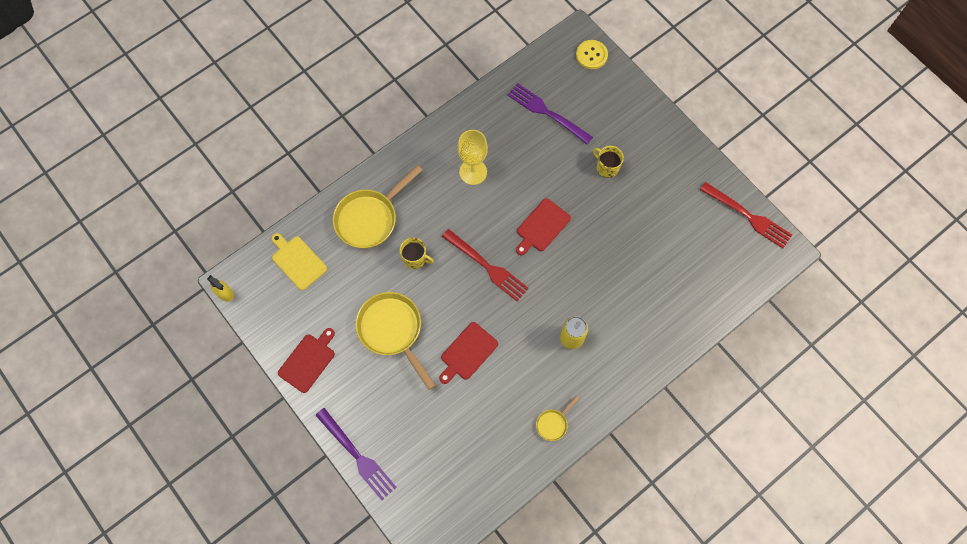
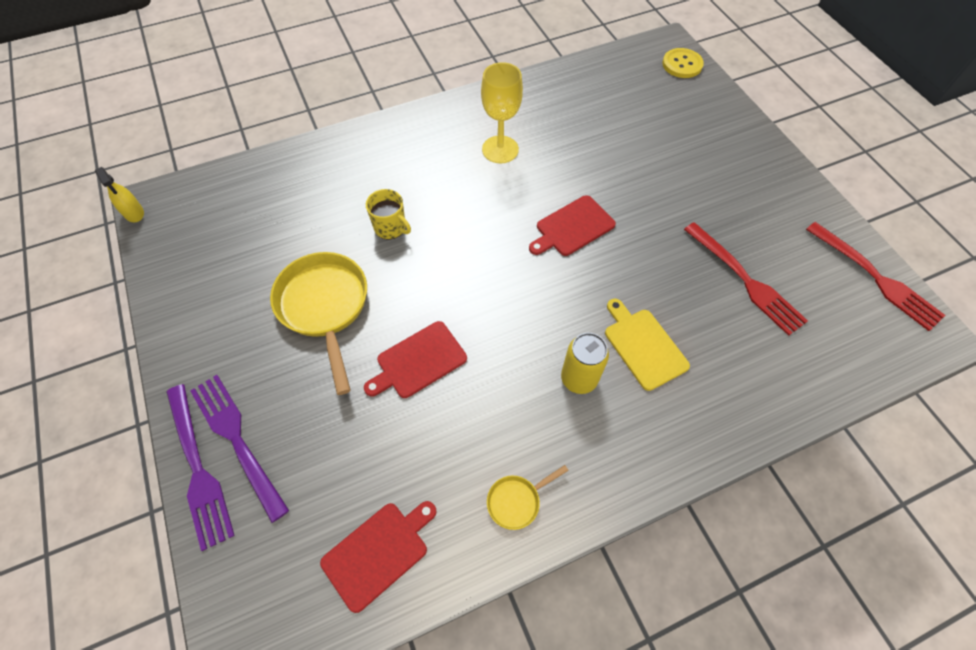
camera: 15 degrees right, 10 degrees down
yellow cutting board [271,233,327,290] -> yellow cutting board moved to [605,299,690,391]
red cutting board [278,328,335,393] -> red cutting board moved to [320,501,436,613]
yellow pan [333,165,422,249] -> none
red fork [442,229,529,302] -> red fork moved to [684,222,808,336]
purple fork [508,83,593,144] -> purple fork moved to [190,375,289,523]
yellow mug [593,146,624,178] -> none

